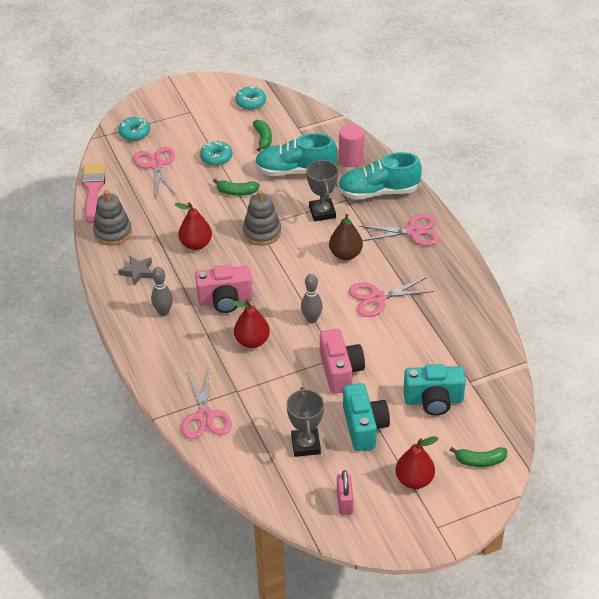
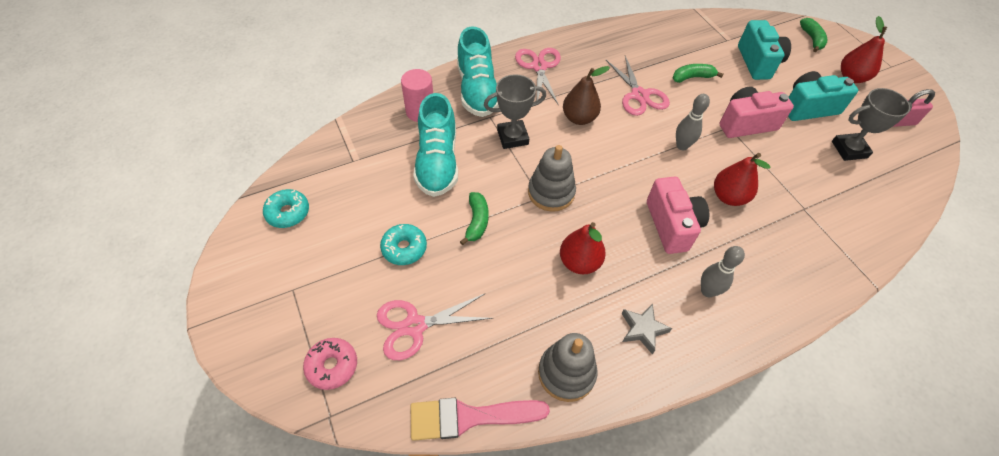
camera: 95 degrees left, 10 degrees up
turquoise donut [119,116,150,141] -> pink donut [303,338,357,390]
pink scissors [181,370,232,439] -> none
green banana [253,120,272,152] -> green banana moved to [673,64,723,83]

